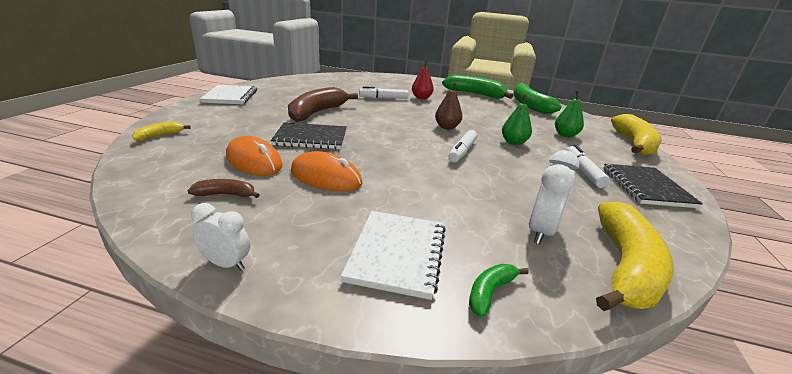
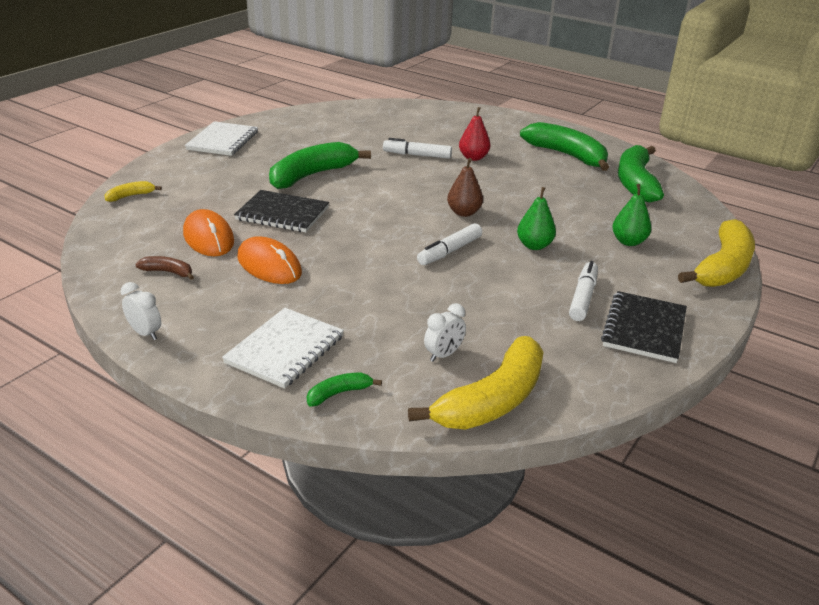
camera: 20 degrees right, 5 degrees up
brown banana [288,87,358,122] -> green banana [269,142,371,189]
white clock [529,150,579,244] -> white clock [424,303,466,362], size x0.65

